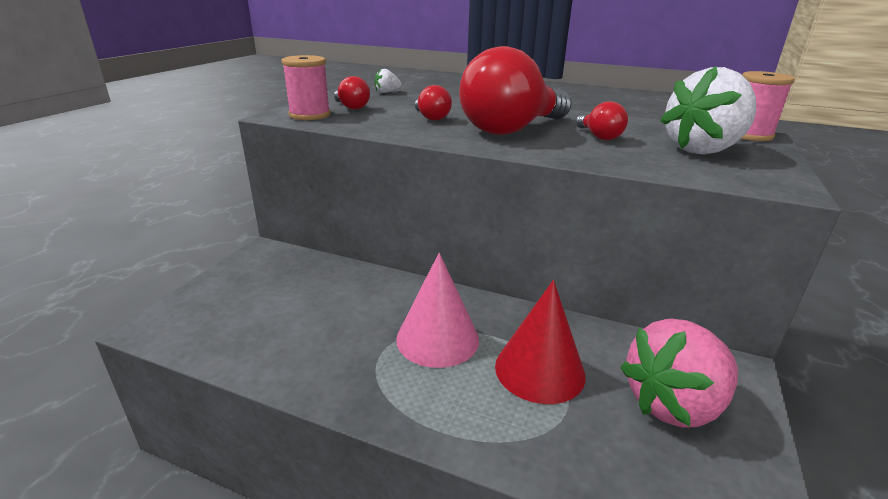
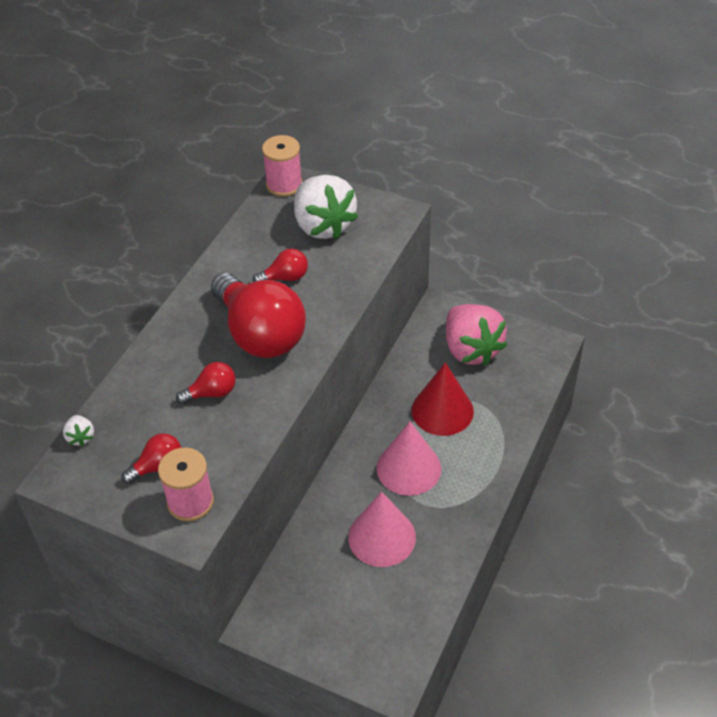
camera: 85 degrees left, 20 degrees up
none -> pink cone [348,492,416,567]

